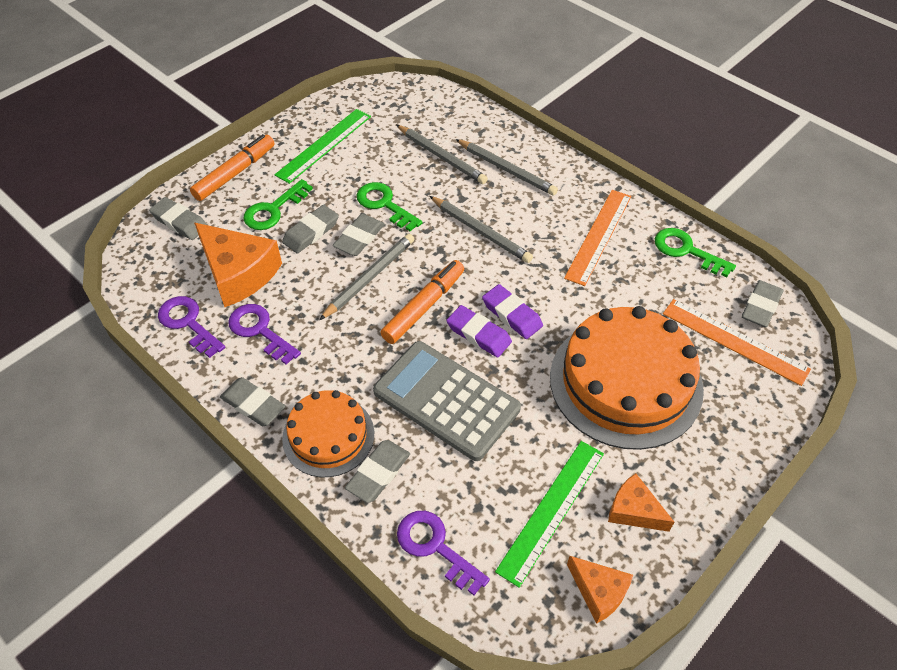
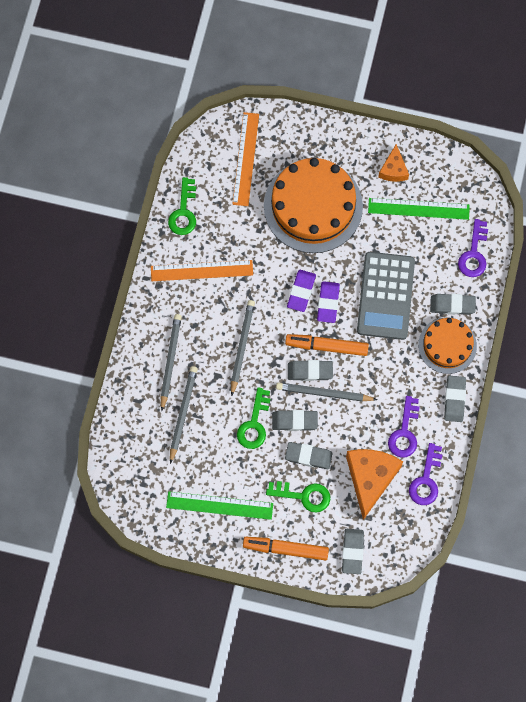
camera: 120 degrees left, 20 degrees up
orange cheese [567,556,633,624] -> none
grey eraser [741,280,783,327] -> grey eraser moved to [288,360,333,381]

